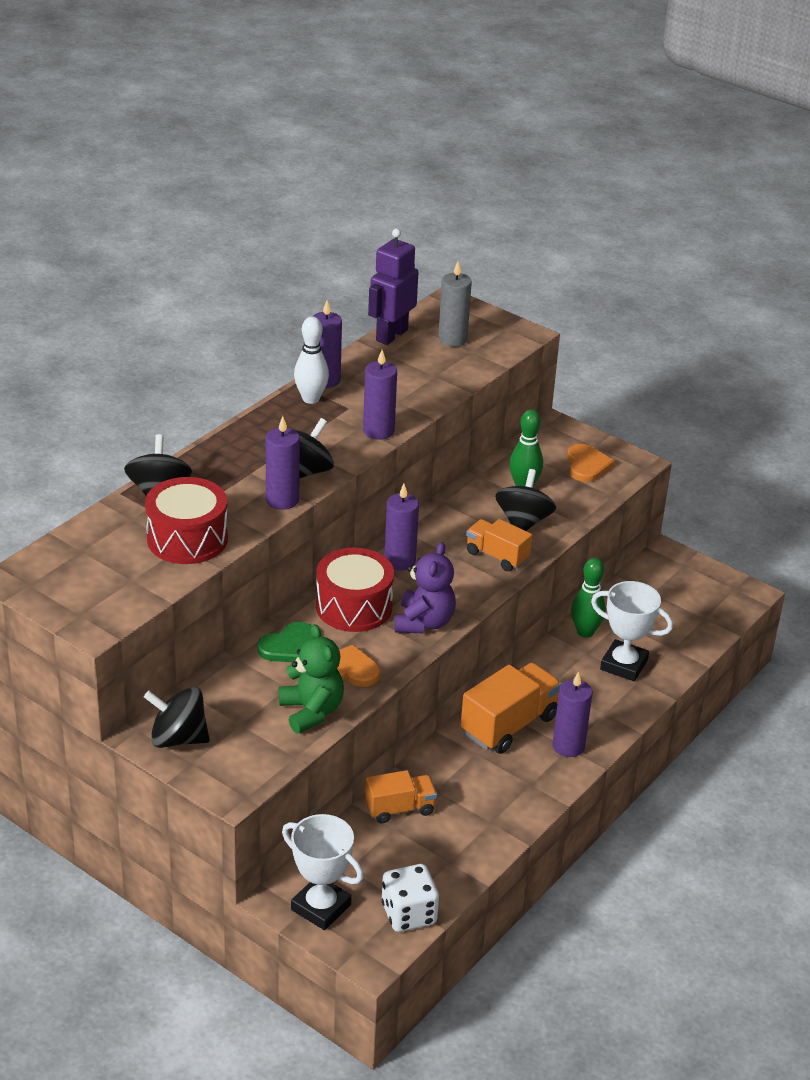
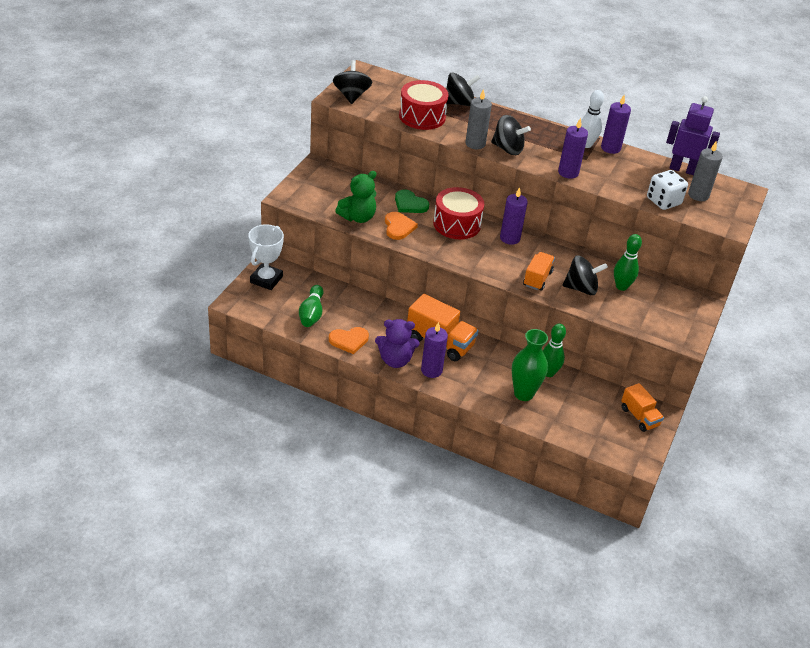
camera: 75 degrees right, 5 degrees up
black spinning top [144,687,210,748] -> black spinning top moved to [333,60,372,104]
purple candle [266,416,300,510] -> grey candle [465,89,492,149]
orange truck [365,770,437,823] -> orange truck moved to [621,383,664,432]
white dice [382,864,439,932] -> white dice moved to [647,170,688,210]
purple teddy bear [395,542,456,634] -> purple teddy bear moved to [375,319,420,368]
orange heart [567,444,614,482] -> orange heart moved to [329,327,369,354]
white trophy [591,581,673,681] -> green vase [512,329,548,401]
none -> green bowling pin [299,285,323,327]

